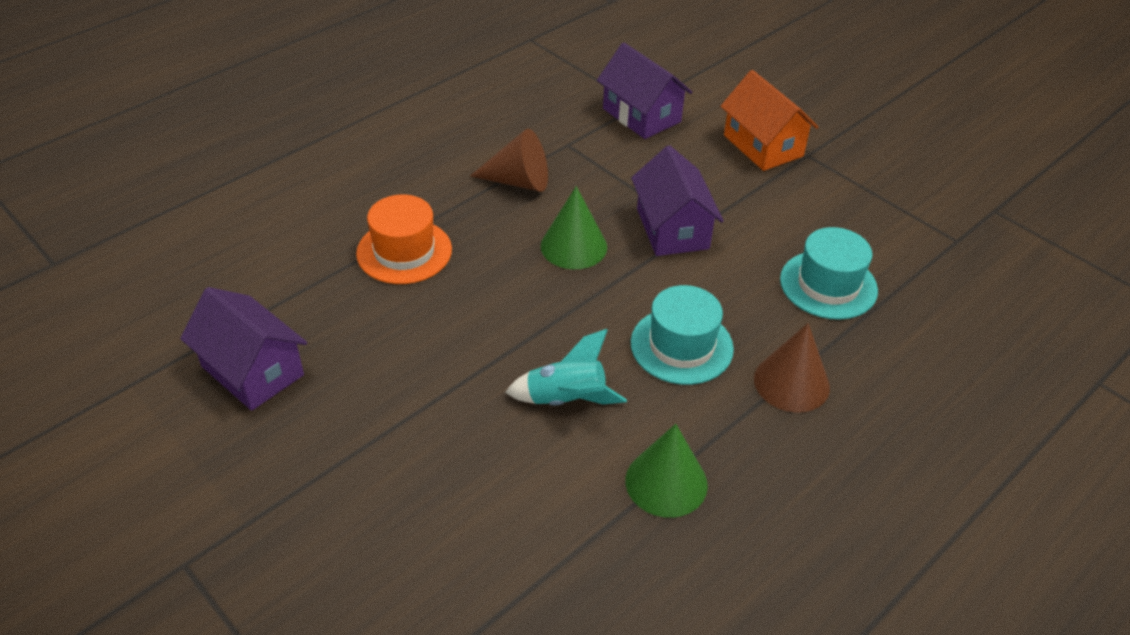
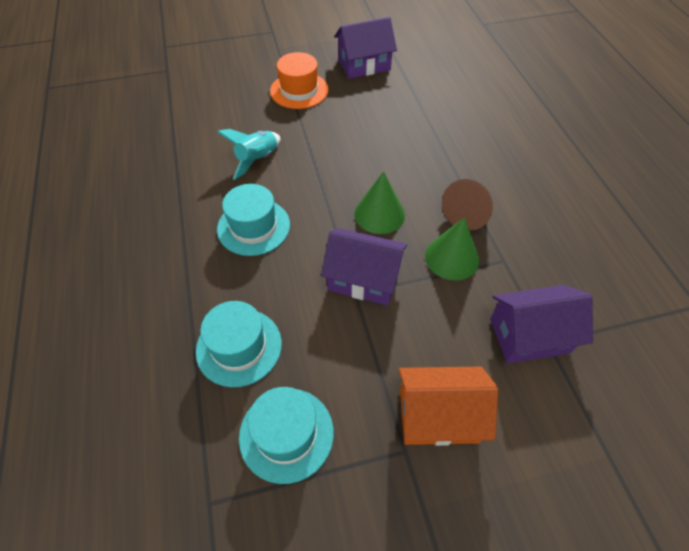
camera: 120 degrees right, 10 degrees up
orange hat [356,194,452,284] -> orange hat moved to [270,52,328,109]
green cone [625,424,708,518] -> green cone moved to [425,217,479,281]
brown cone [754,323,830,413] -> none
none -> turquoise hat [239,387,334,484]

